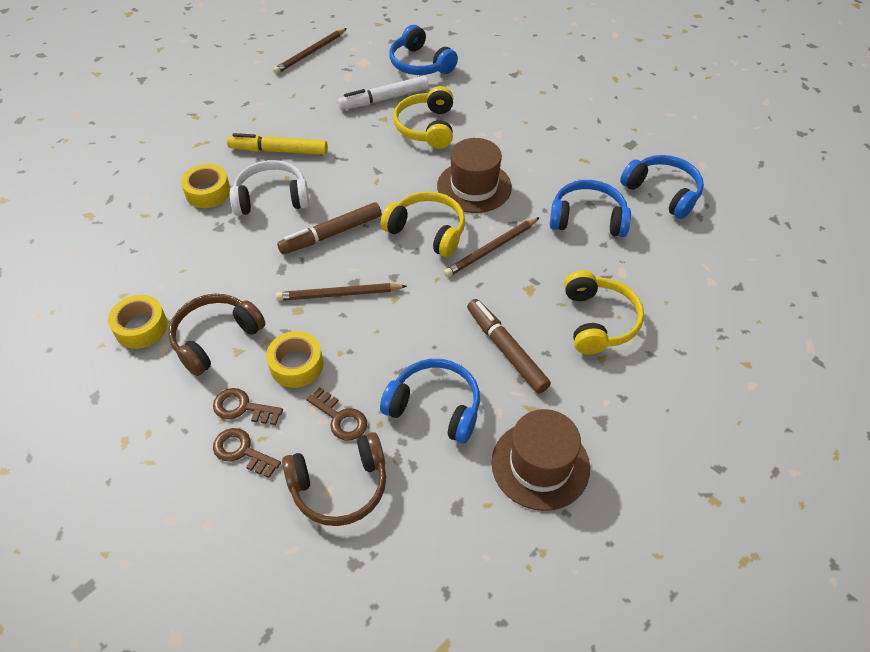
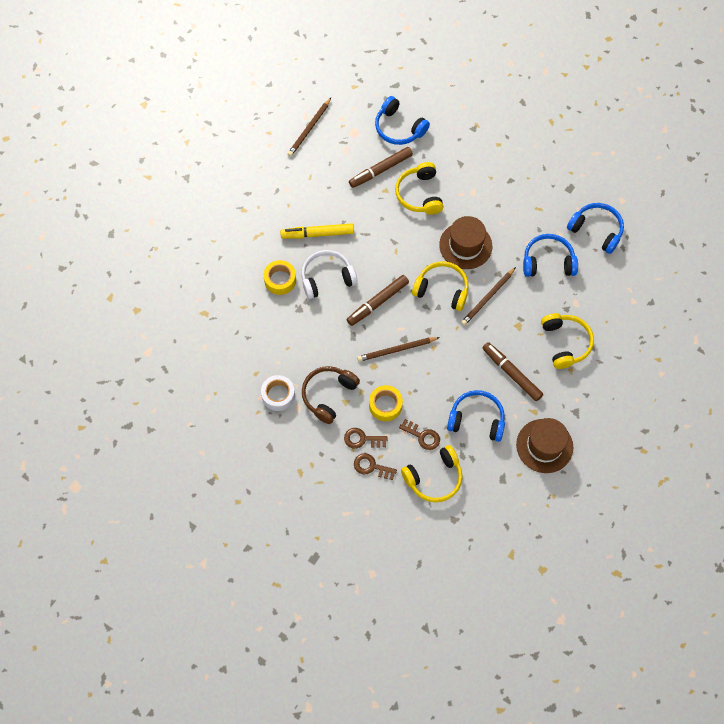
camera: 10 degrees left, 15 degrees up
yellow tape [108,295,168,349] -> white tape [261,375,295,411]
brown headphones [282,432,386,526] -> yellow headphones [401,445,463,502]
white marker [338,76,429,110] -> brown marker [349,147,413,188]

